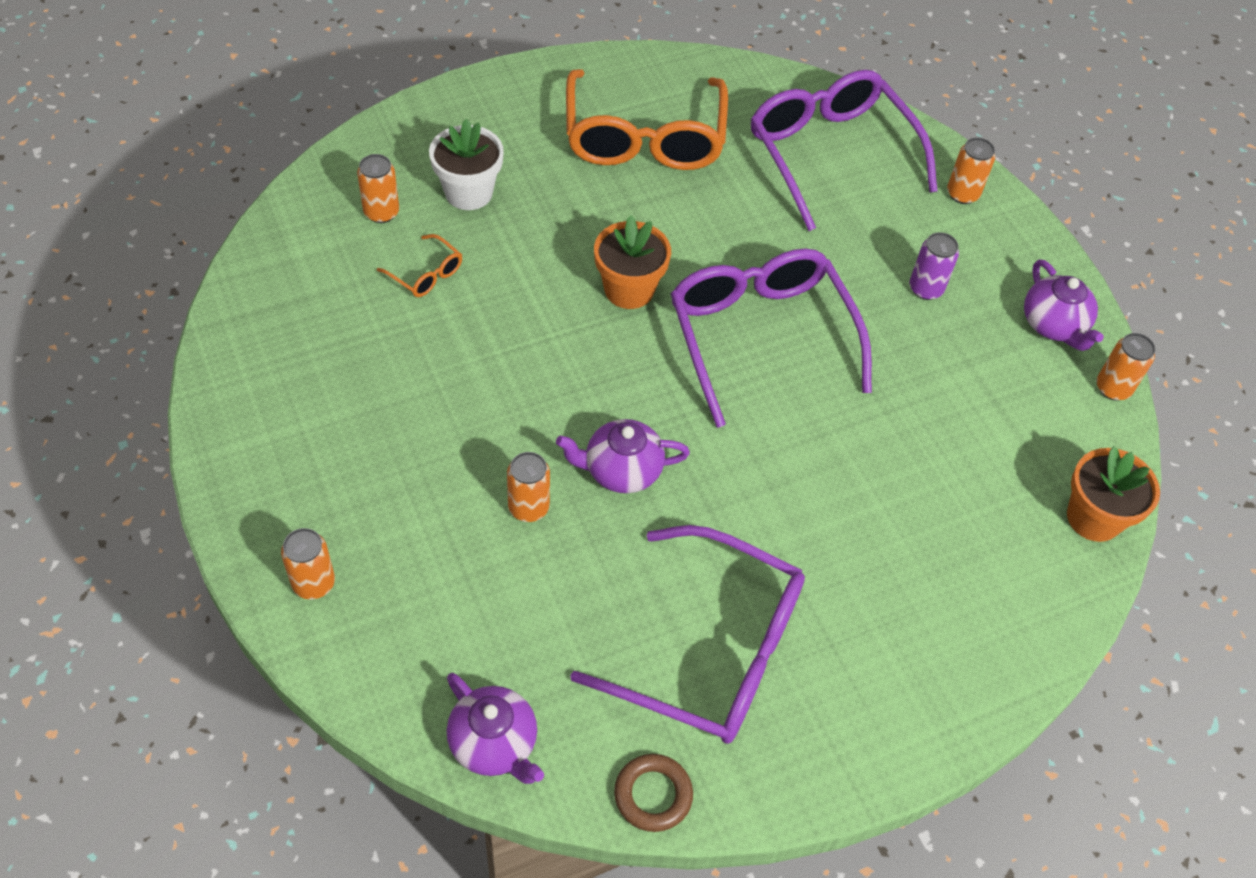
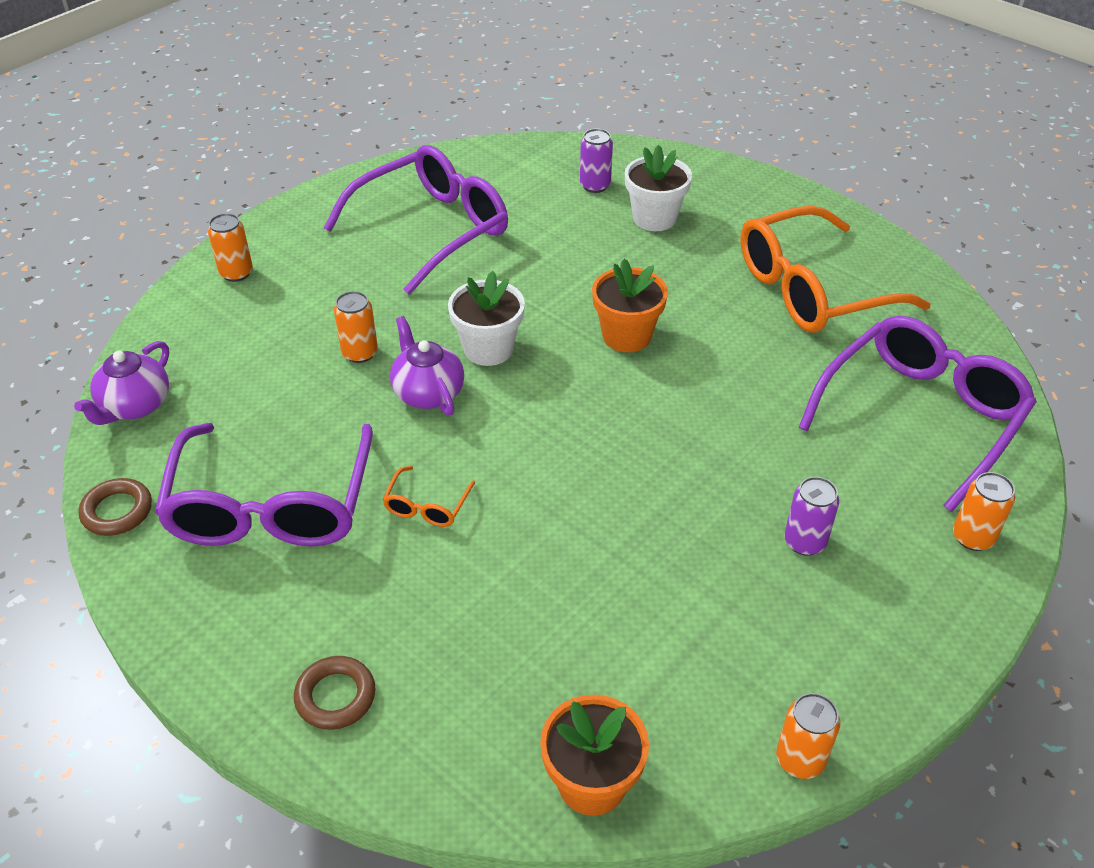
camera: 70 degrees right, 10 degrees down
orange can [357,154,399,223] -> purple can [580,129,613,193]
orange glasses [377,234,462,297] -> orange glasses moved to [382,466,475,527]
purple glasses [671,249,872,428] -> purple glasses moved to [324,145,508,295]
purple teapot [1024,259,1104,351] -> none
none -> brown ring [294,656,376,730]
none -> white flower pot [448,271,525,366]

